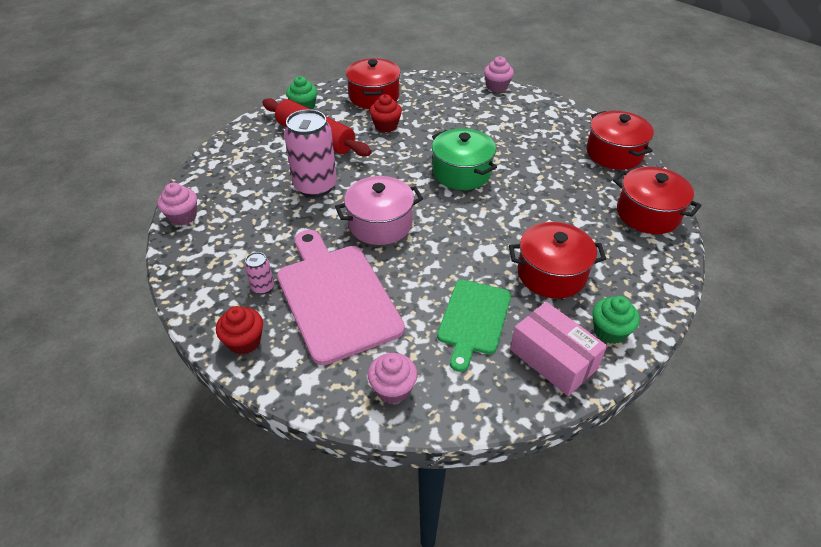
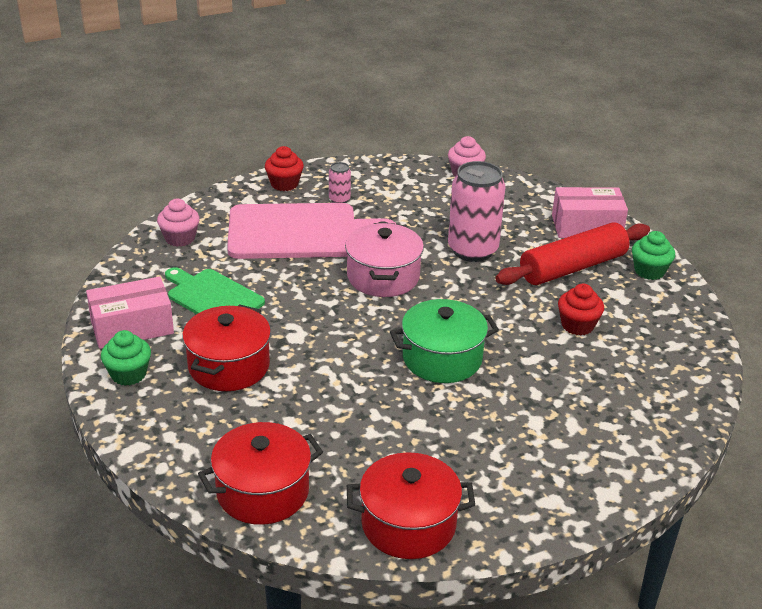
camera: 110 degrees right, 10 degrees down
red pot [346,58,401,109] -> none
pink cupcake [484,56,514,92] -> none
none -> pink box [552,187,628,238]

